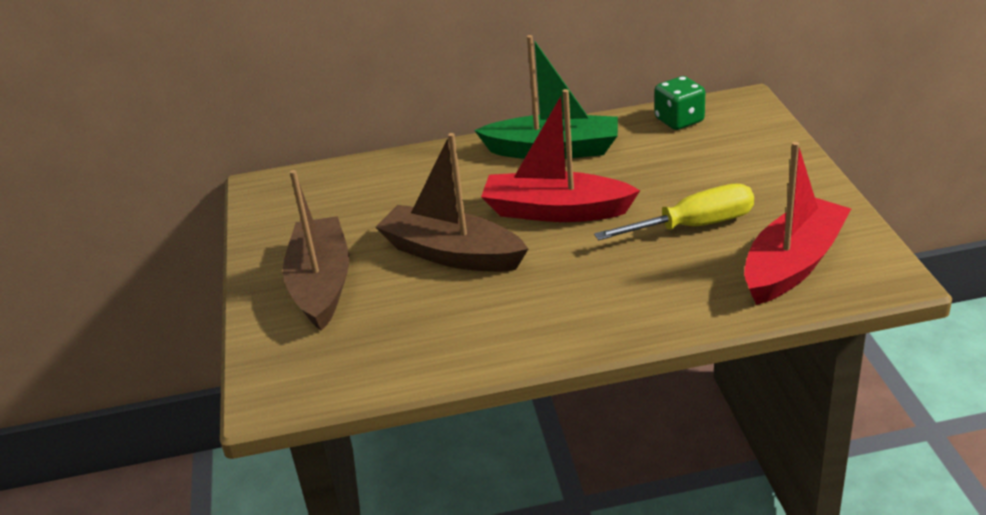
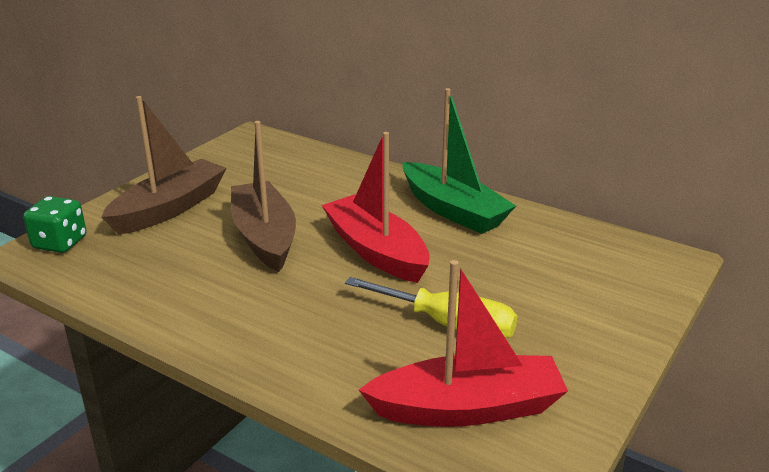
camera: 40 degrees right, 5 degrees down
green dice [655,76,705,130] -> green dice moved to [23,196,87,253]

